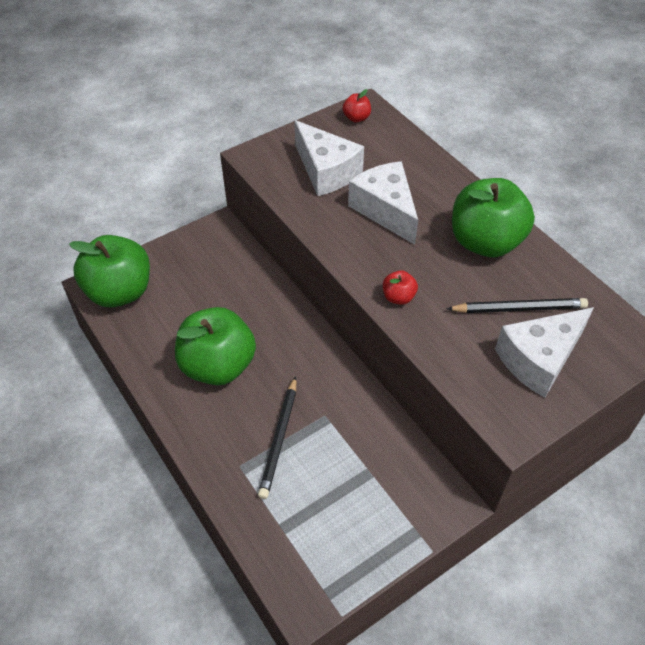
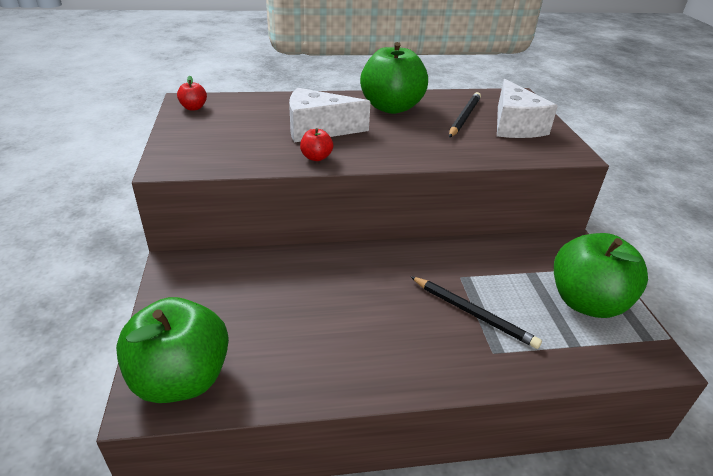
camera: 65 degrees left, 15 degrees down
green apple [175,307,256,385] -> green apple moved to [554,233,648,318]
white cheese [294,120,364,196] -> none
red apple [383,270,418,305] -> red apple moved to [300,128,333,161]

